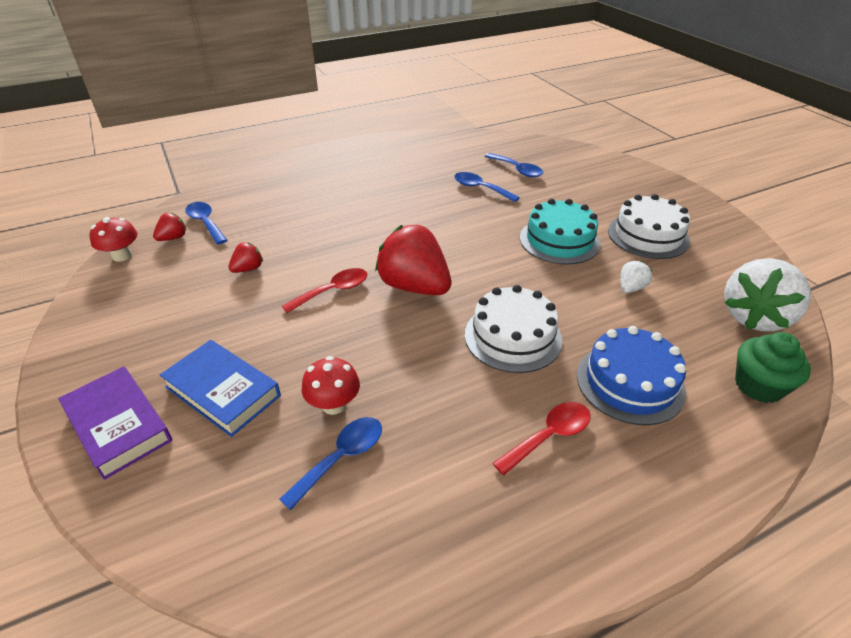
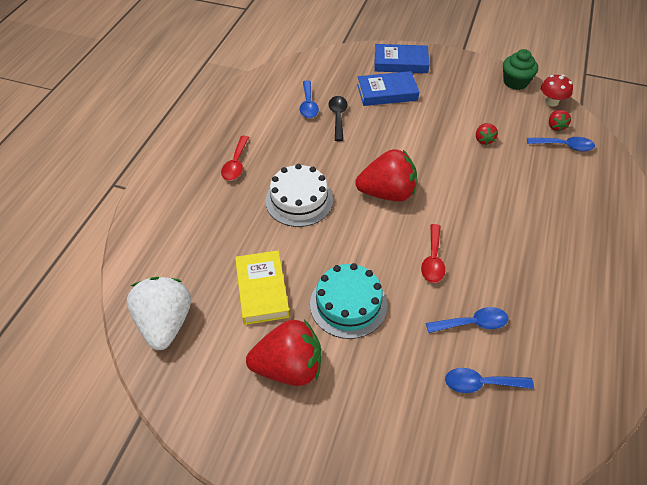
camera: 135 degrees right, 10 degrees up
purple book [58,366,172,480] -> blue book [375,44,429,73]
red spoon [282,268,367,313] -> red spoon moved to [421,224,445,283]
red mushroom [302,356,360,415] -> black spoon [329,96,348,141]
blue cake [577,326,686,425] -> none
white cake [608,194,690,259] -> red strawberry [246,320,322,386]
white strawberry [620,261,653,293] -> yellow book [235,250,290,325]
green cupcake [735,332,811,403] -> green cupcake moved to [503,49,538,90]

